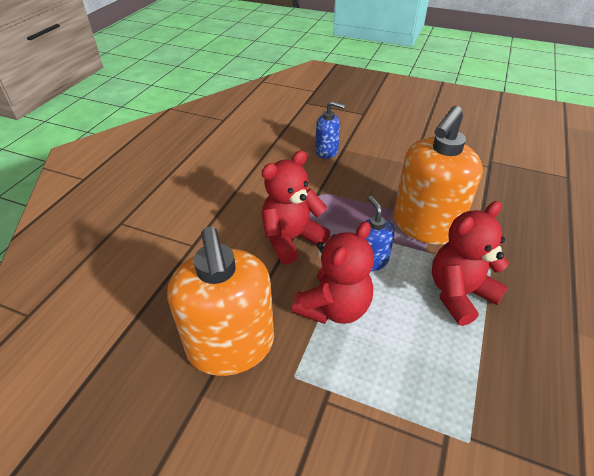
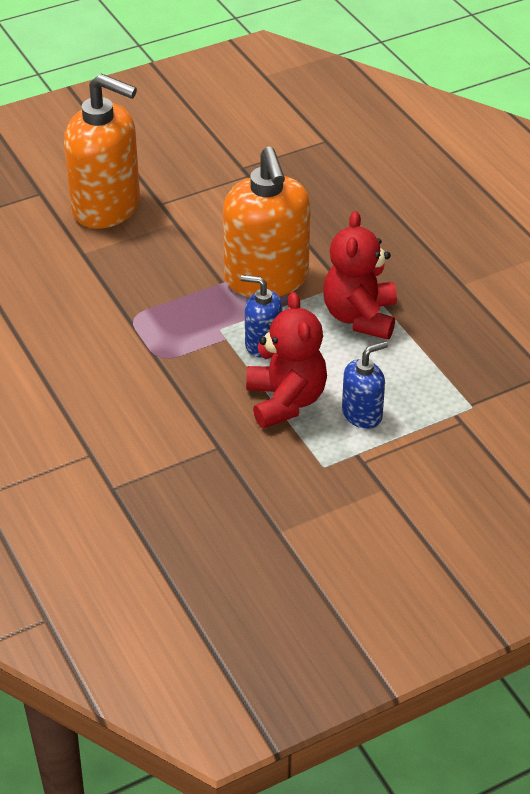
camera: 50 degrees left, 0 degrees up
orange soap dispenser [167,227,274,376] -> orange soap dispenser moved to [64,74,140,229]
red teddy bear [261,151,330,265] -> none
blue soap dispenser [315,101,345,159] -> blue soap dispenser moved to [342,341,388,429]

